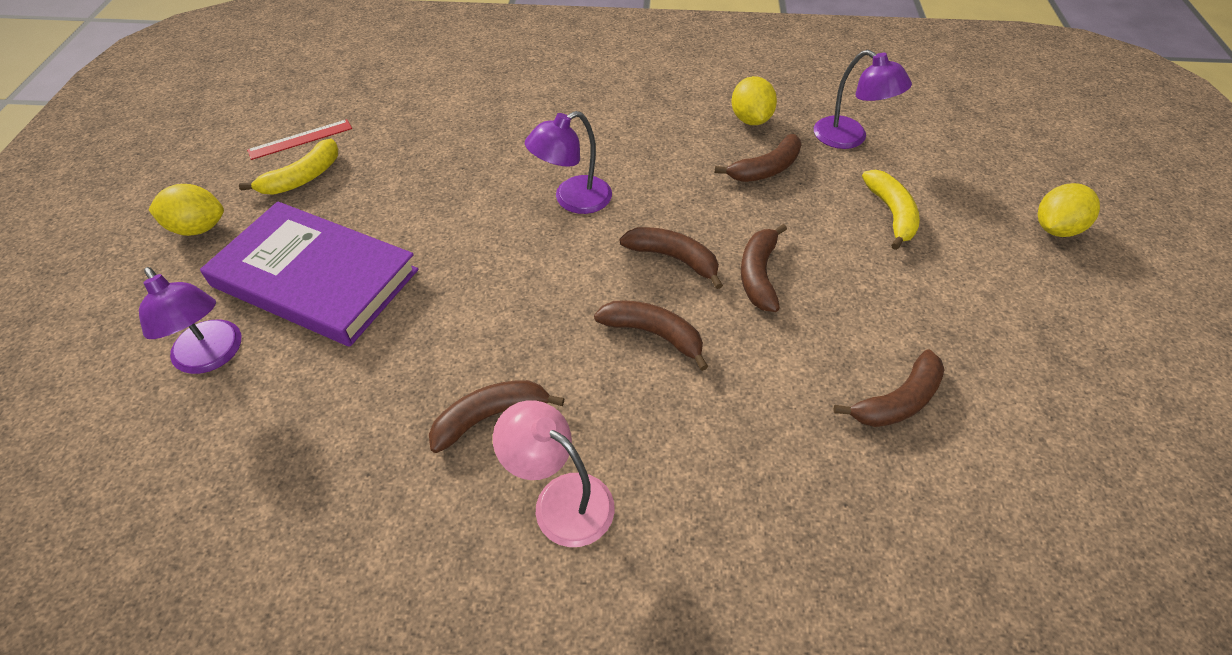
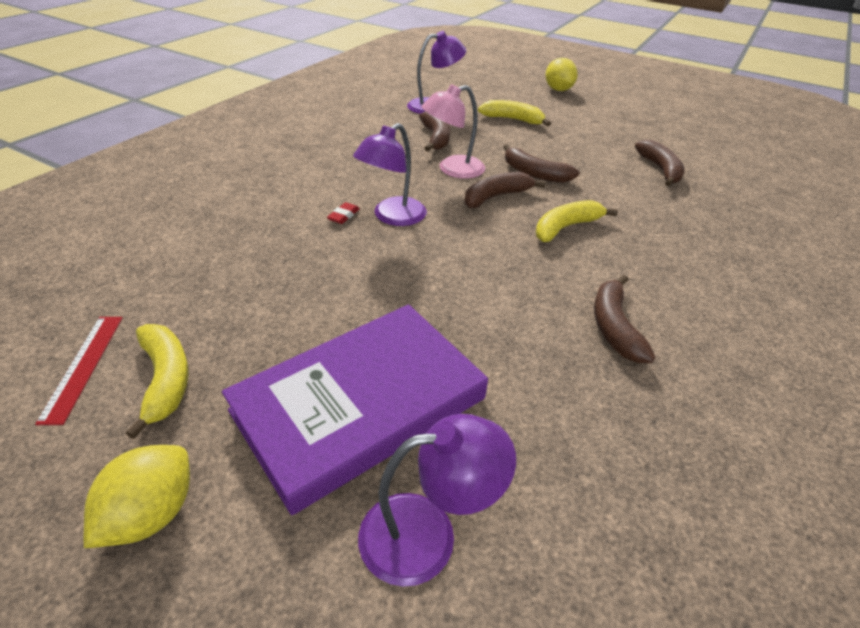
camera: 65 degrees left, 10 degrees down
pink lamp [493,400,615,547] -> pink lamp moved to [422,84,485,179]
purple lamp [525,111,612,214] -> purple lamp turned 45 degrees clockwise [353,123,427,226]
brown banana [594,301,708,371] -> yellow banana [536,200,618,242]
yellow lemon [731,76,777,125] -> none
none -> red eraser [327,202,360,224]

